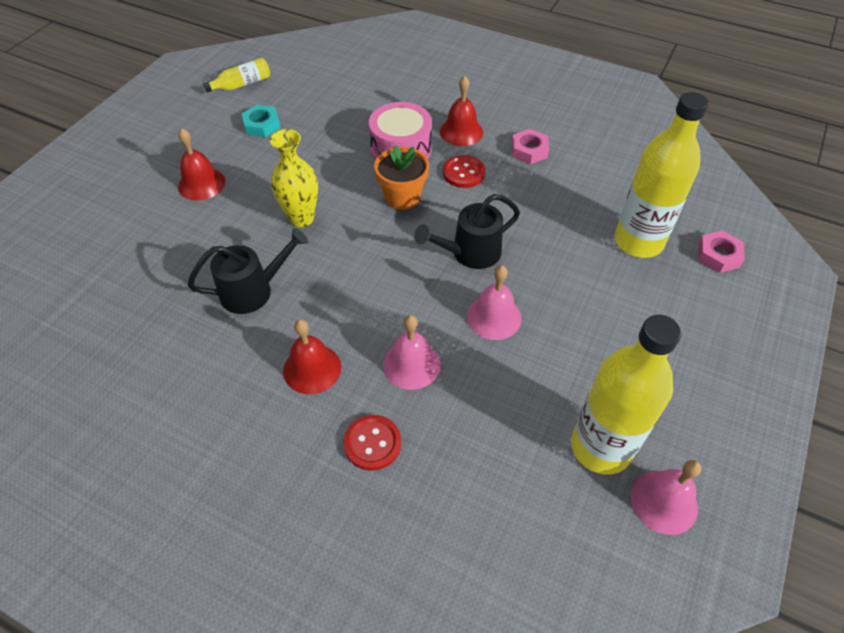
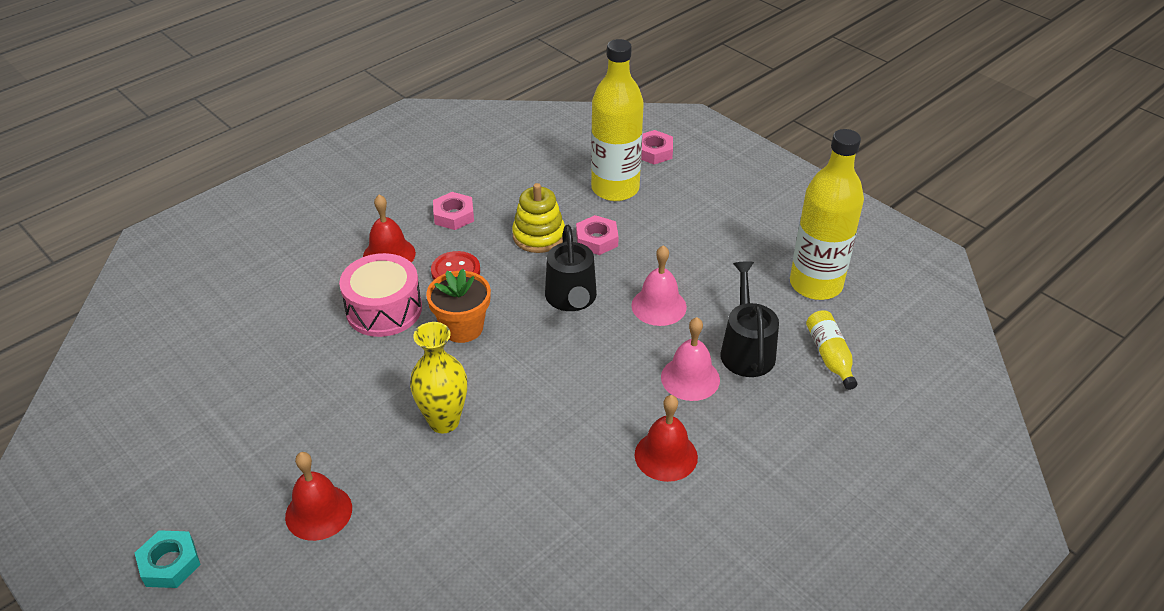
camera: 70 degrees left, 10 degrees down
black watering can [188,228,308,314] -> black watering can moved to [720,261,779,377]
yellow bottle [203,58,270,92] -> yellow bottle moved to [806,310,857,390]
turquoise nut [242,105,280,138] -> turquoise nut moved to [135,530,201,588]
red button [343,415,401,471] -> none
pink bell [631,460,701,535] -> none
none -> yellow stacking toy [512,183,565,253]
none -> pink nut [576,215,619,255]

